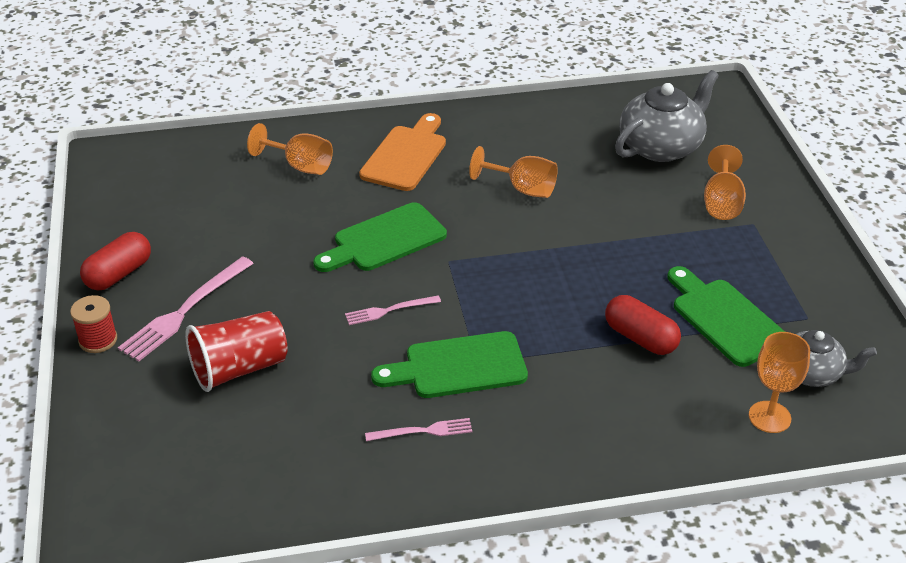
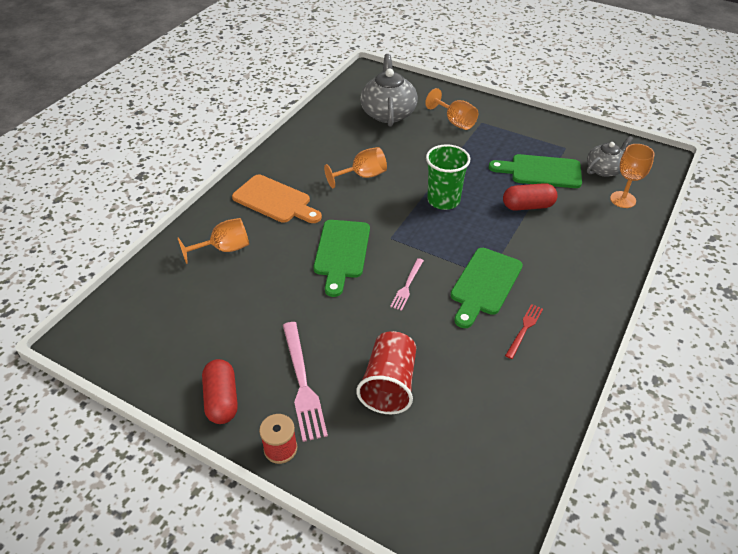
camera: 50 degrees left, 5 degrees up
orange cutting board [359,113,446,191] -> orange cutting board turned 150 degrees clockwise [232,174,322,223]
pink fork [365,418,472,441] -> red fork [505,304,543,359]
none -> green cup [426,144,470,210]

